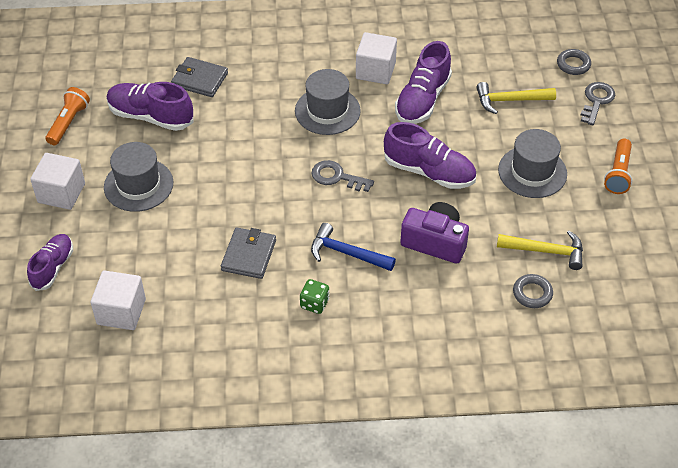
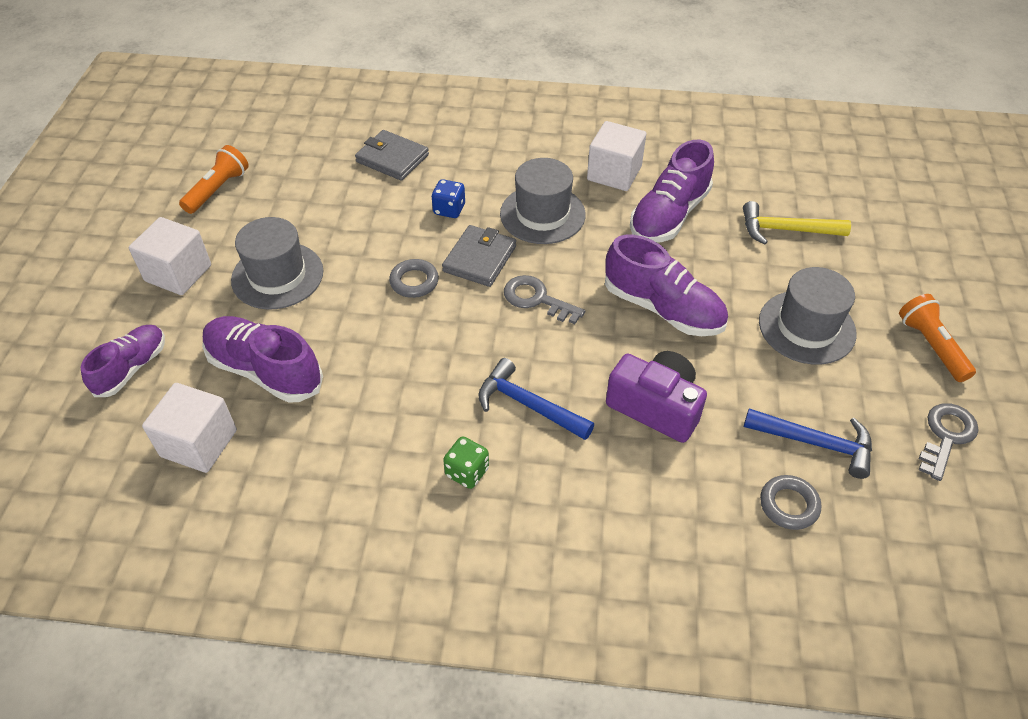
camera: 10 degrees right, 0 degrees up
purple shoe [107,82,194,131] -> purple shoe moved to [202,316,323,403]
grey wallet [221,227,276,279] -> grey wallet moved to [442,225,516,287]
yellow hammer [497,231,583,270] -> blue hammer [744,408,872,479]
grey ring [557,49,591,75] -> grey ring moved to [389,259,439,298]
grey key [581,82,615,125] -> grey key moved to [919,403,978,481]
orange flashlight [604,139,632,194] -> orange flashlight turned 135 degrees clockwise [899,294,976,382]
none -> blue dice [431,179,465,218]

